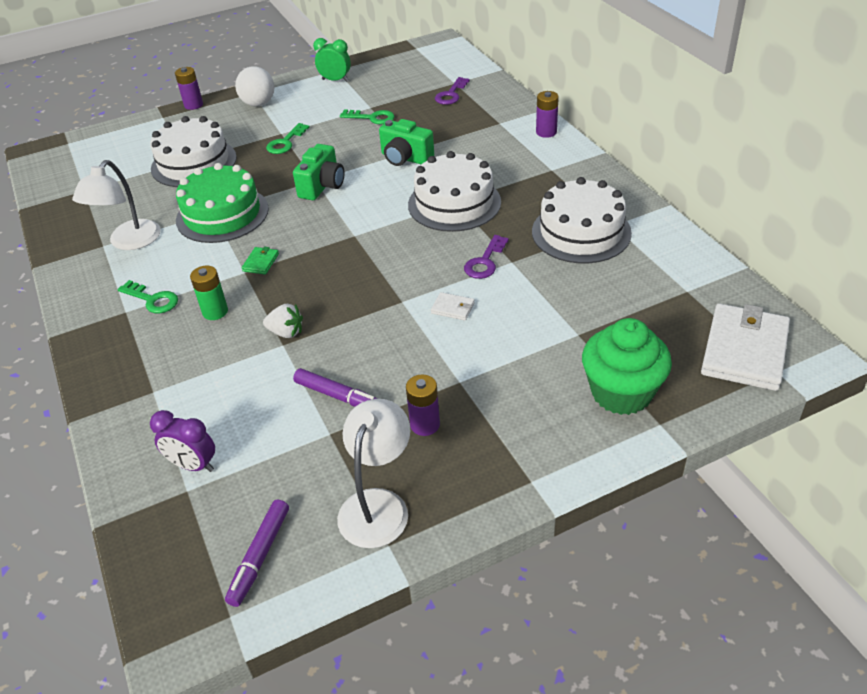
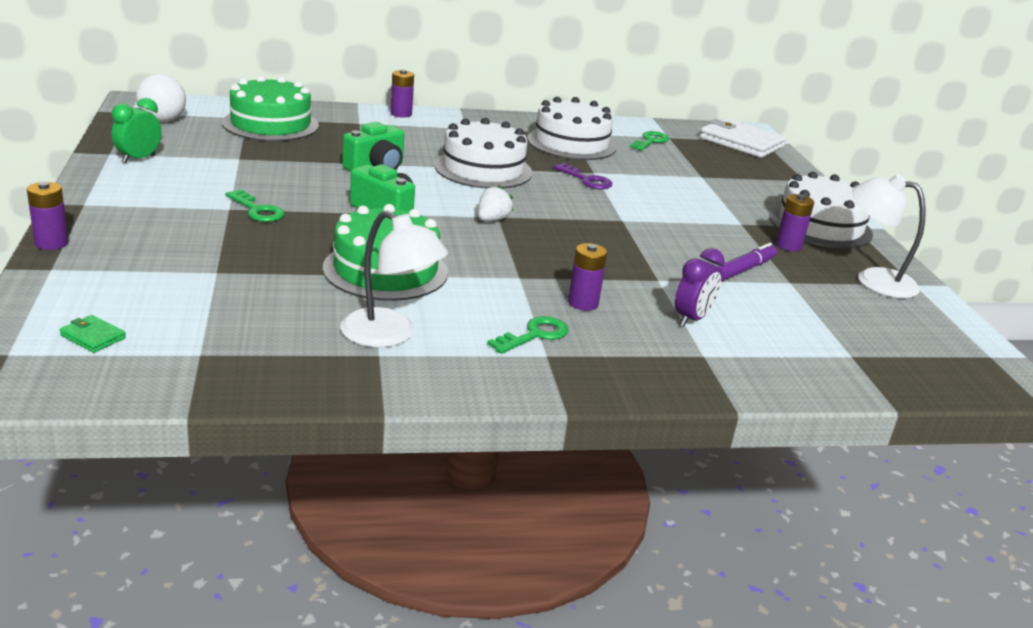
camera: 80 degrees left, 15 degrees down
white cake [150,116,237,187] -> white cake moved to [769,172,873,248]
purple clock [150,410,215,472] -> purple clock moved to [675,248,725,327]
green battery [190,266,228,320] -> purple battery [568,243,607,311]
purple marker [225,500,289,607] -> none
white ball [235,66,274,106] -> white ball moved to [136,74,186,122]
green wallet [241,247,279,275] -> green wallet moved to [60,315,126,353]
white strawberry [263,304,303,338] -> white strawberry moved to [478,185,513,221]
green key [340,109,395,124] -> green key moved to [629,131,669,151]
white wallet [431,292,475,321] -> none
purple key [435,77,470,105] -> green cake [222,76,319,141]
green cupcake [582,318,672,415] -> none

